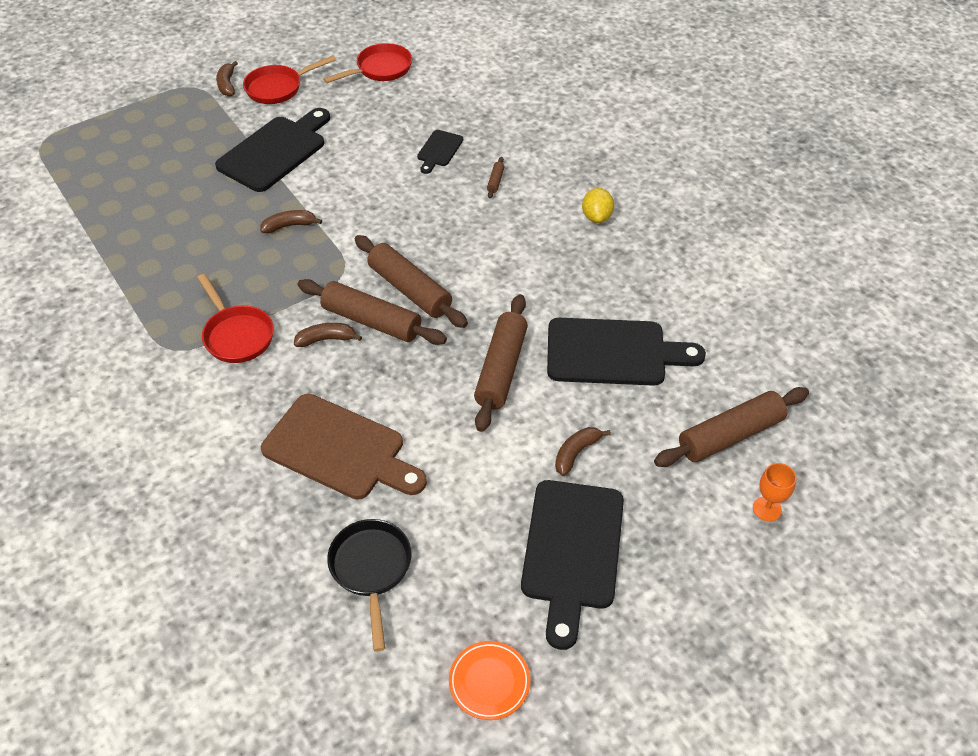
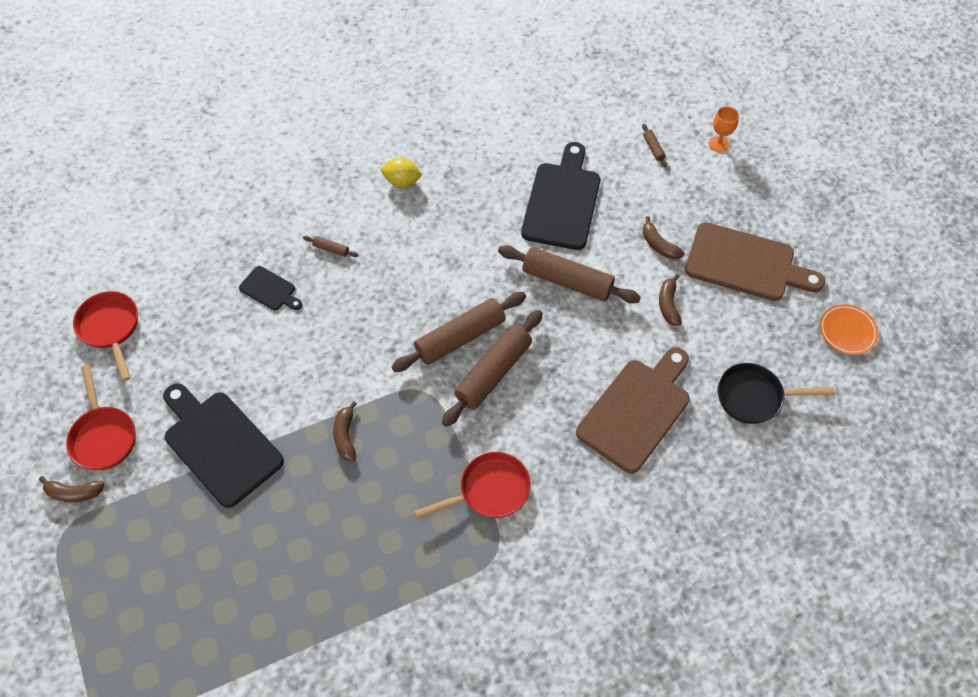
camera: 80 degrees left, 10 degrees up
brown banana [294,323,362,347] -> brown banana moved to [659,274,682,326]
black cutting board [521,480,624,650] -> brown cutting board [685,222,825,301]
brown rolling pin [654,387,809,467] -> brown rolling pin [642,124,667,167], size x0.41

